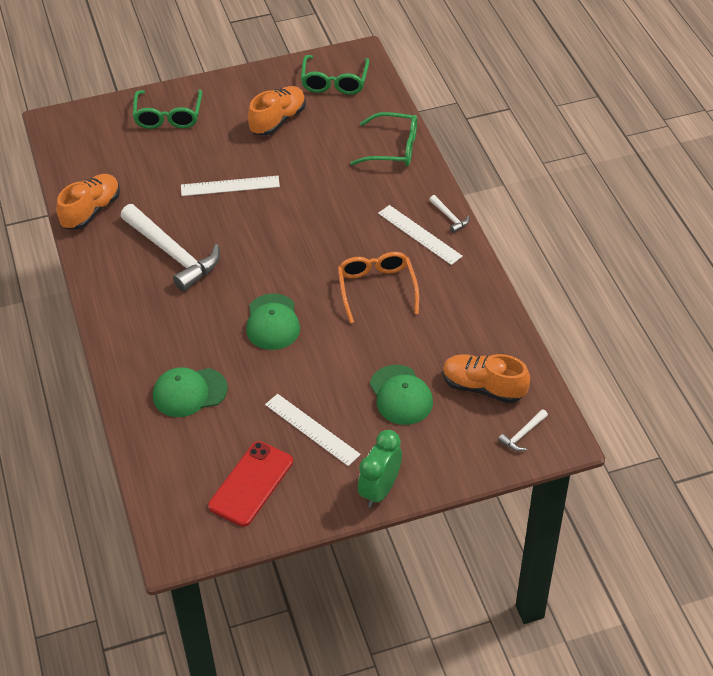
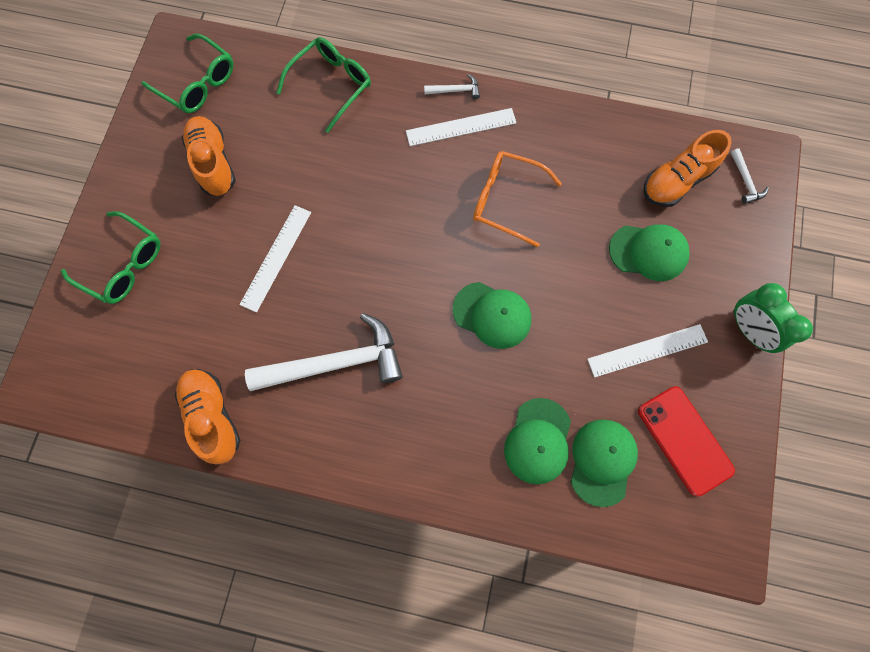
camera: 60 degrees left, 25 degrees up
none -> green cap [571,419,638,507]

